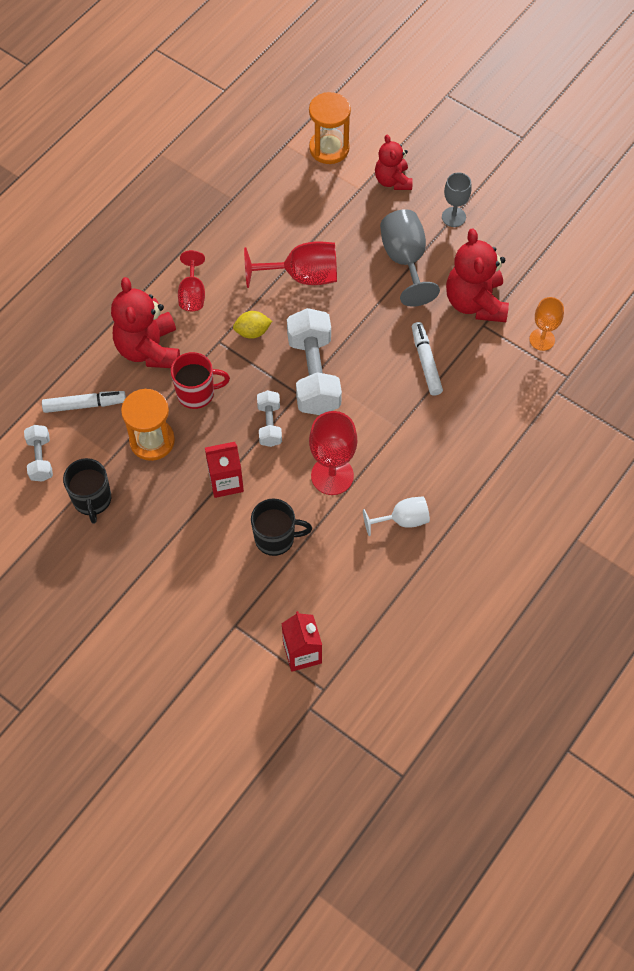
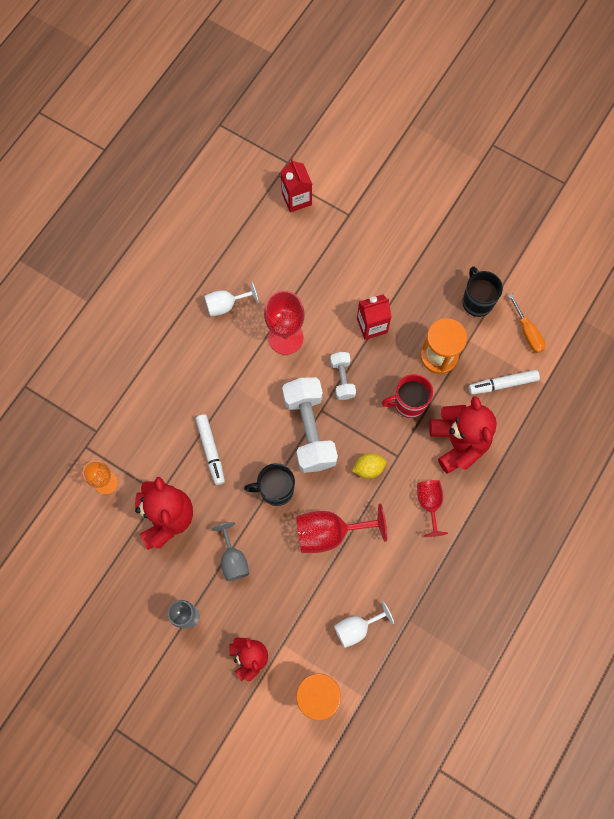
camera: 175 degrees right, 10 degrees up
white dumbbell [24,425,53,482] -> orange screwdriver [508,294,546,353]
black mug [251,499,312,556] -> black mug moved to [244,463,295,506]
grey goblet [380,209,440,307] -> grey goblet [212,522,249,581], size x0.63
none -> white goblet [334,601,394,648]

